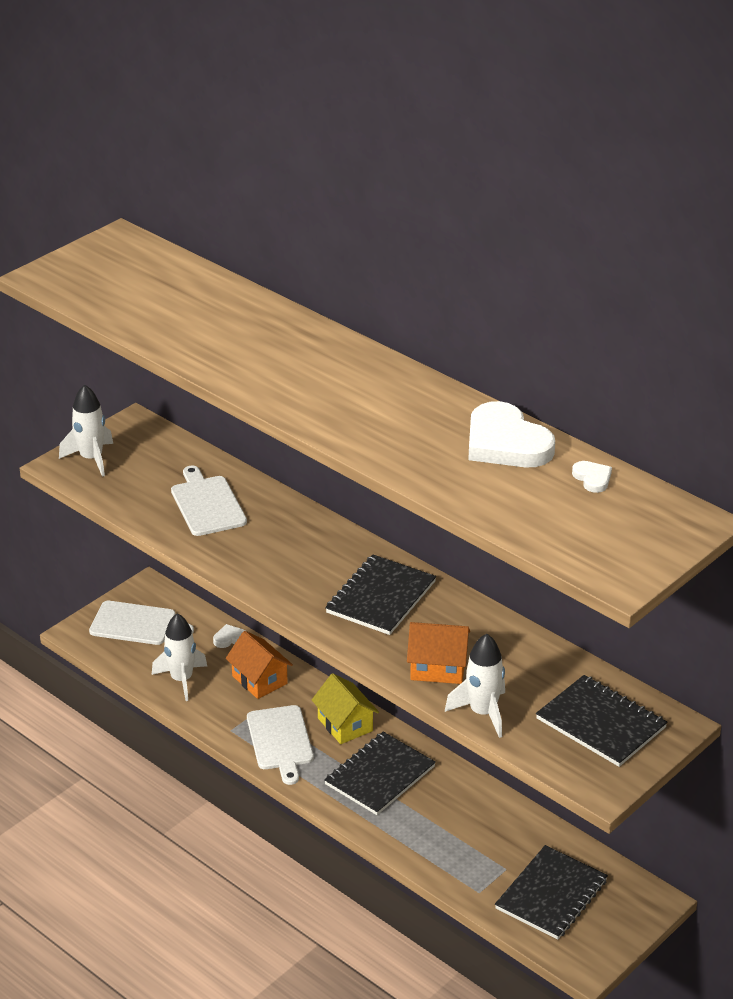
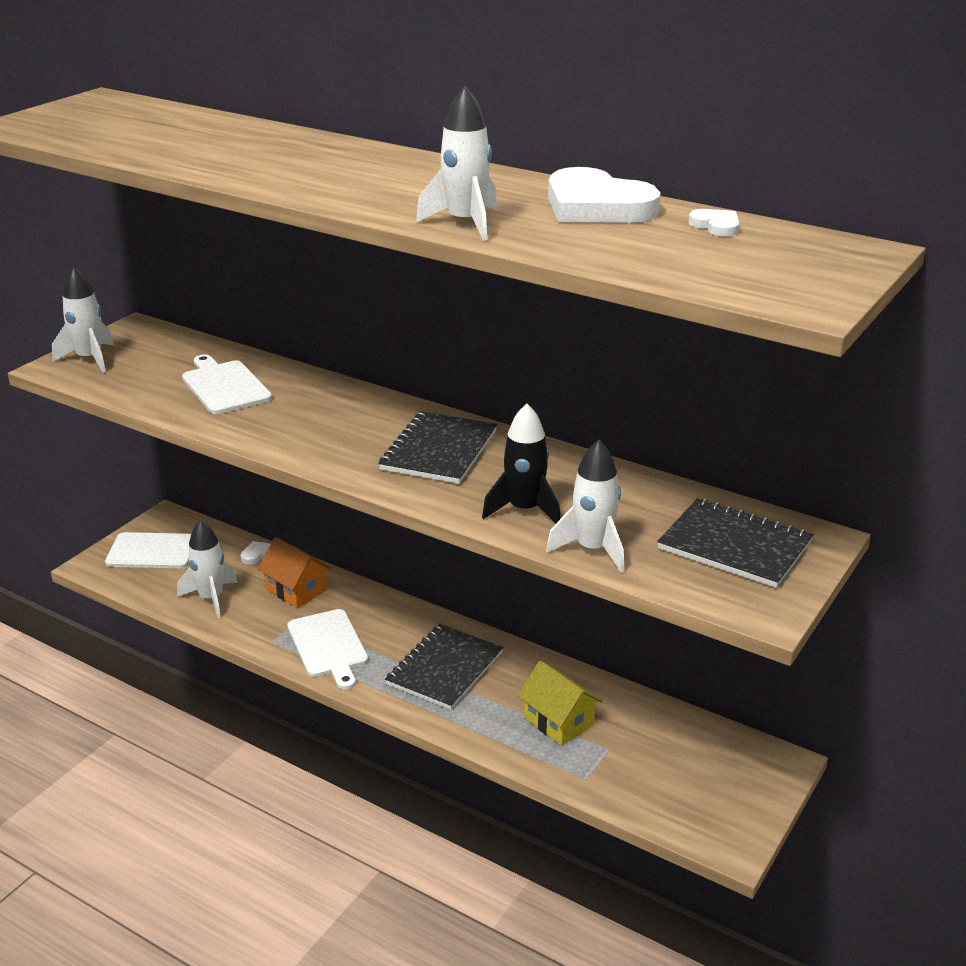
camera: 10 degrees left, 5 degrees down
yellow house [312,673,379,744] -> yellow house moved to [518,661,602,746]
orange house [407,622,470,684] -> black rocket [482,404,561,524]
black notebook [495,845,608,939] -> none
none -> white rocket [416,86,497,241]

